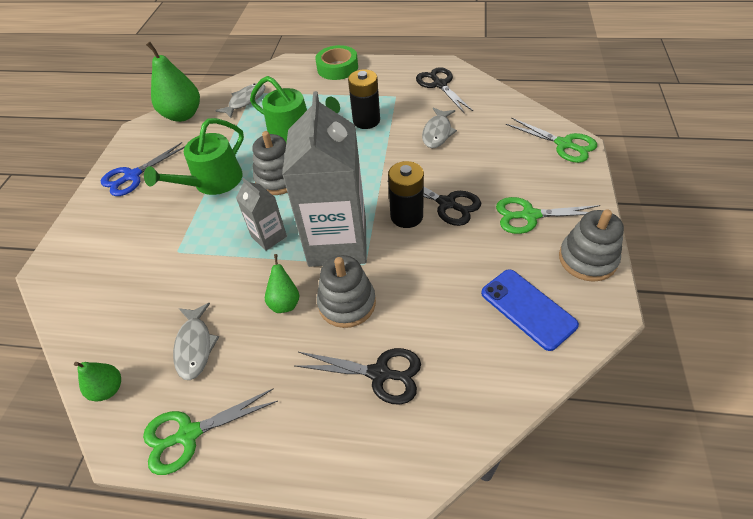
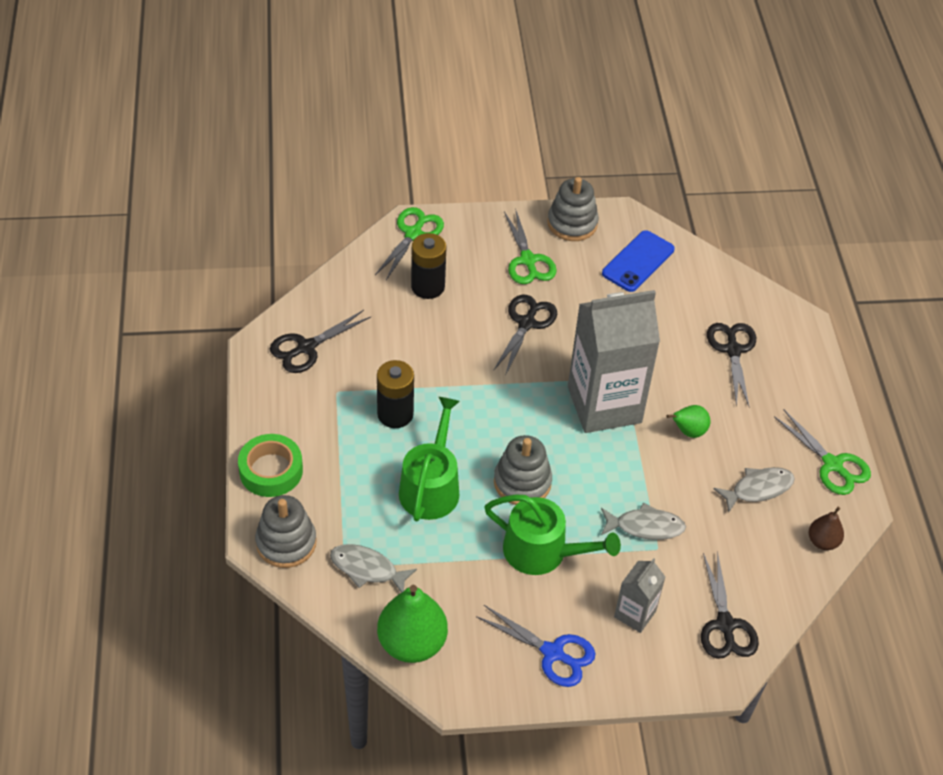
camera: 110 degrees left, 0 degrees up
green pear [74,362,121,401] -> brown pear [809,507,844,550]
grey carton [236,178,287,251] -> grey carton moved to [614,558,665,633]
grey stacking toy [317,255,376,328] -> grey stacking toy moved to [255,495,317,568]
black battery [388,161,424,228] -> black battery moved to [411,233,447,299]
grey fish [422,107,457,148] -> grey fish moved to [601,503,686,540]
none -> black scissors [701,551,759,659]

